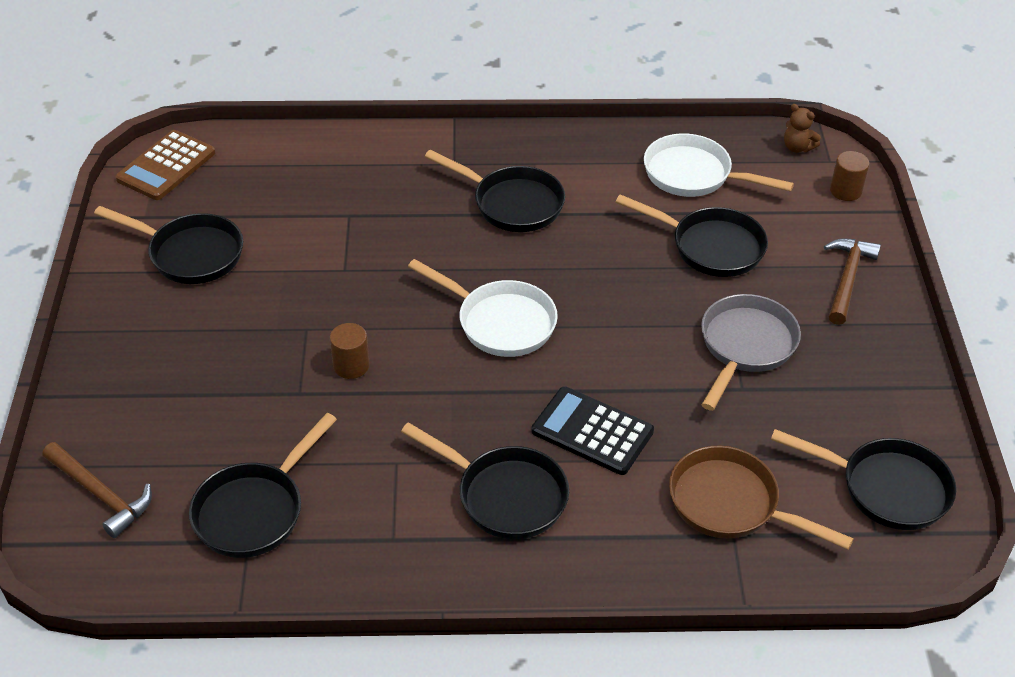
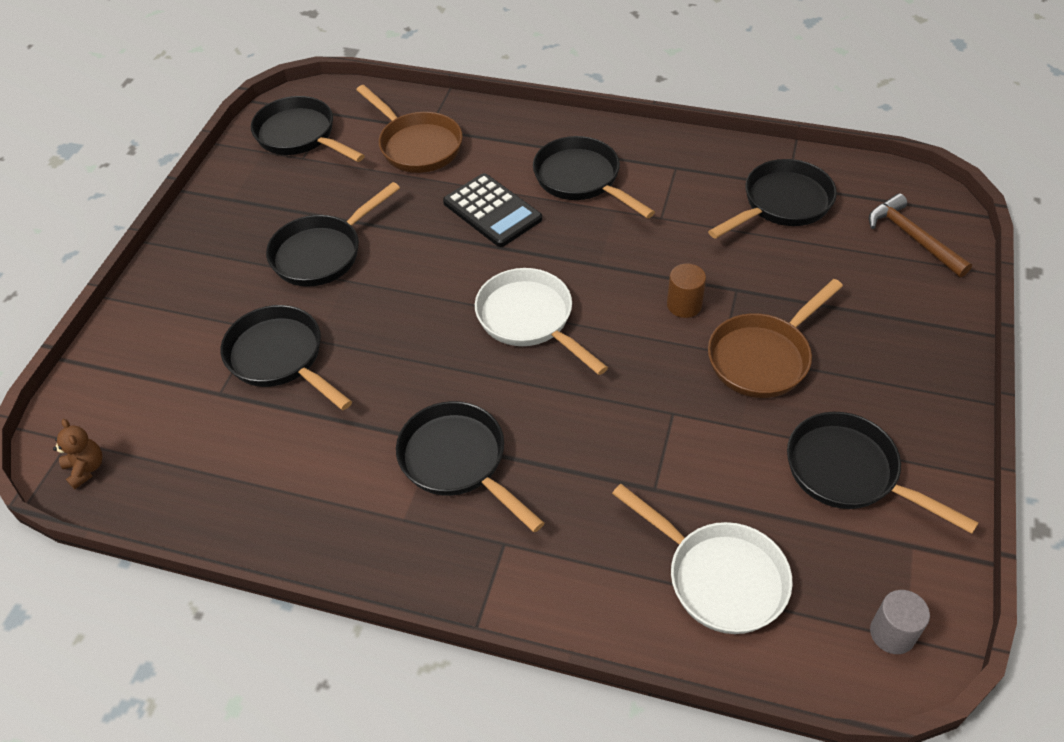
camera: 160 degrees left, 5 degrees up
brown calculator [115,130,216,200] -> grey cylinder [870,590,930,654]
white pan [644,133,794,197] -> white pan moved to [612,484,793,634]
grey pan [701,294,801,411] -> black pan [266,182,400,287]
brown hammer [824,238,881,325] -> none
brown cylinder [830,151,869,201] -> none
none -> brown pan [708,279,843,398]

